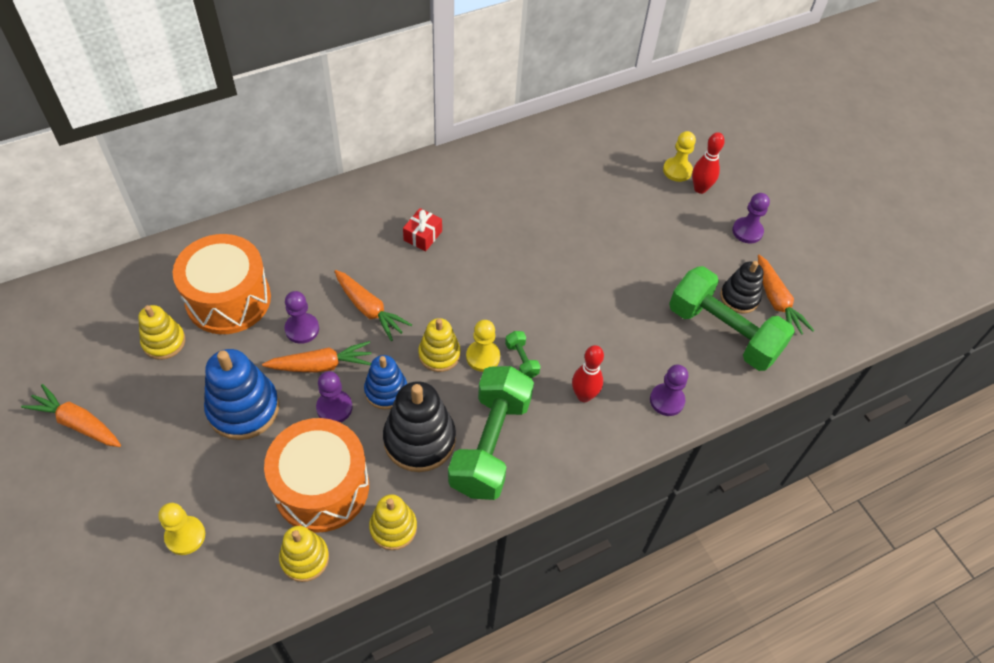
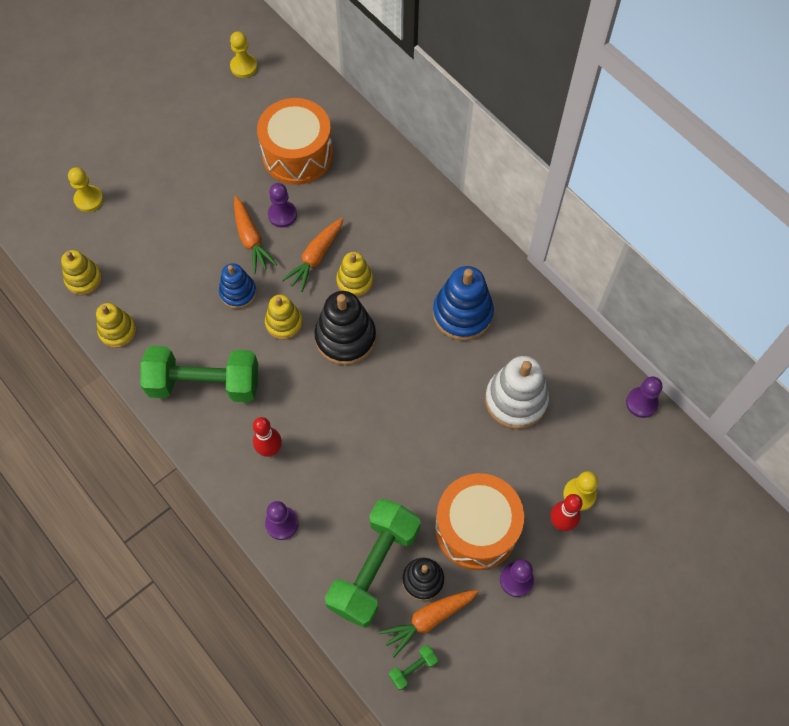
camera: 80 degrees right, 10 degrees up
orange carrot [21,384,121,447] -> none
yellow stacking toy [138,305,185,360] -> yellow stacking toy moved to [336,252,373,297]
blue stacking toy [204,349,279,440] -> blue stacking toy moved to [433,266,494,341]
orange drum [264,418,369,533] -> orange drum moved to [435,473,524,570]
purple pawn [316,371,353,422] -> purple pawn moved to [626,376,662,418]
black stacking toy [383,381,456,472] -> black stacking toy moved to [314,291,376,365]
red gift [403,208,442,251] -> none
yellow pawn [466,320,500,372] -> yellow pawn moved to [230,31,257,78]
green dumbbell [505,331,541,379] -> green dumbbell moved to [389,645,438,690]
none -> white stacking toy [485,356,549,429]

